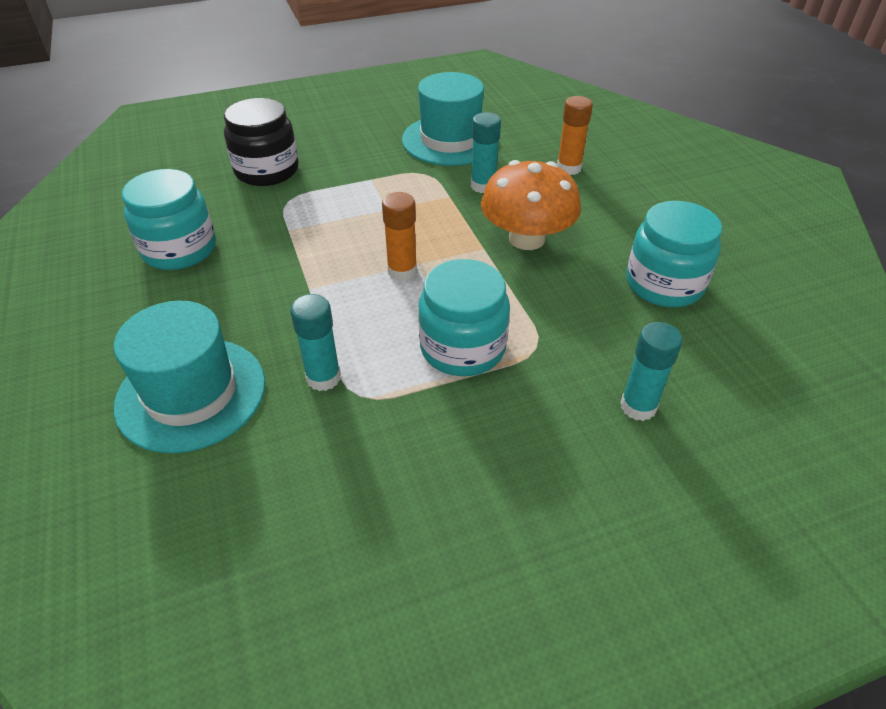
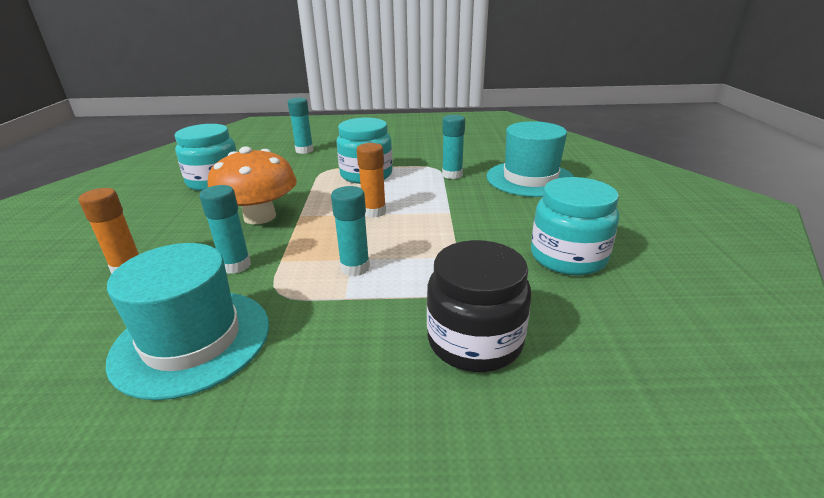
camera: 160 degrees left, 15 degrees down
none -> turquoise glue stick [331,186,370,276]

